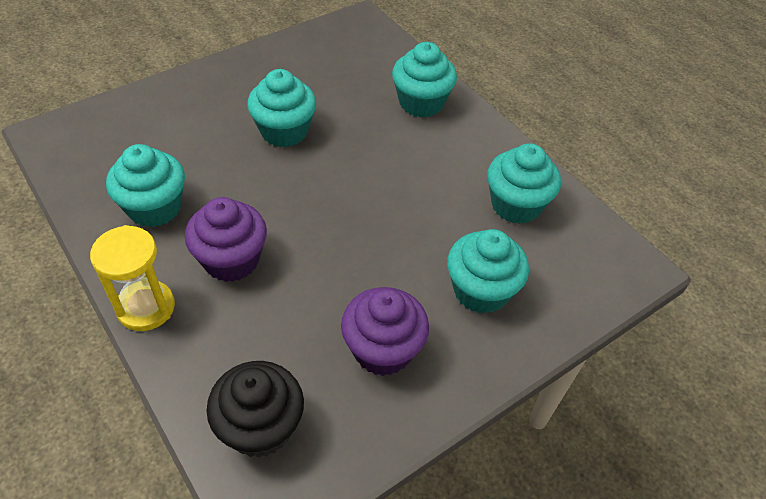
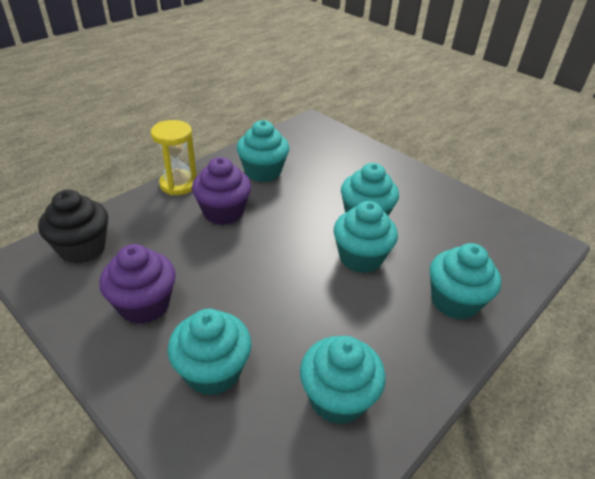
camera: 80 degrees right, 10 degrees down
none -> turquoise cupcake [334,201,398,273]

